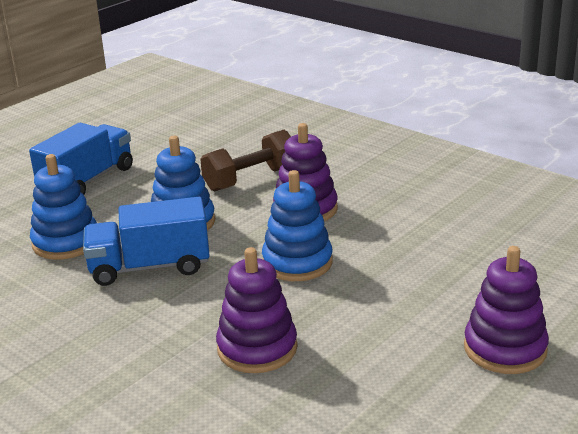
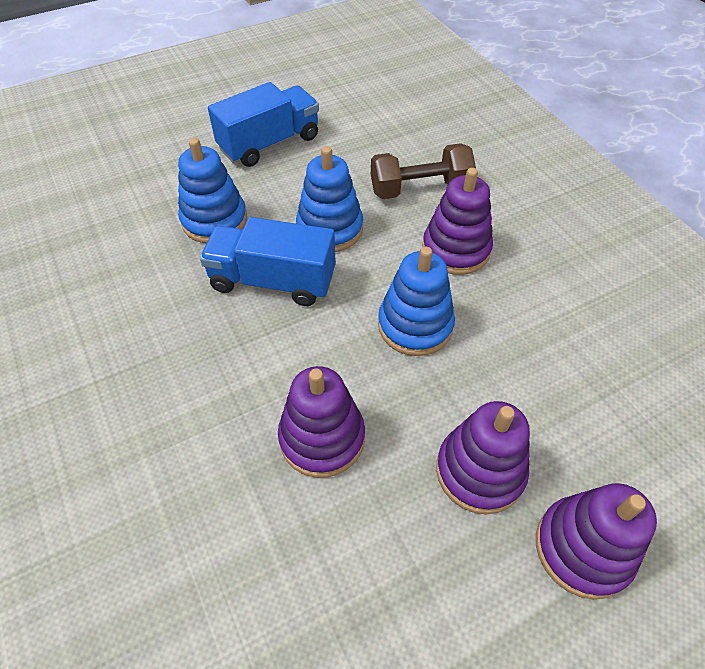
camera: 20 degrees right, 25 degrees up
none -> purple stacking toy [436,401,530,514]

